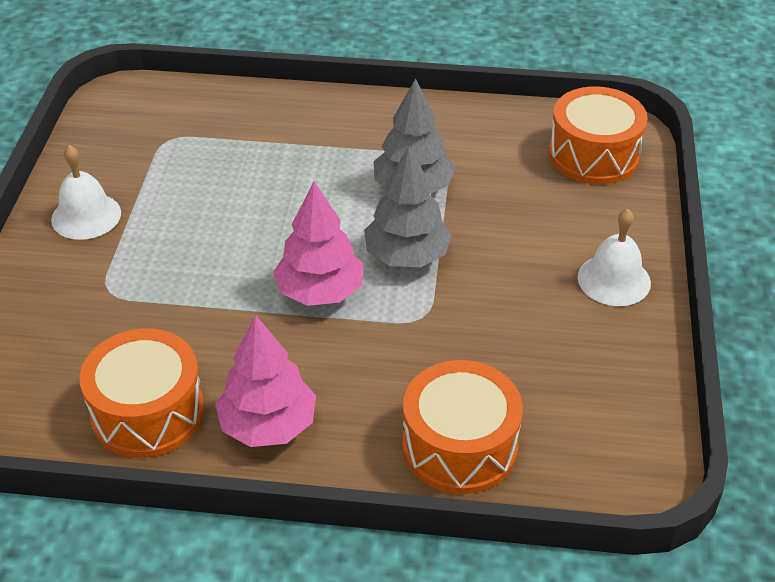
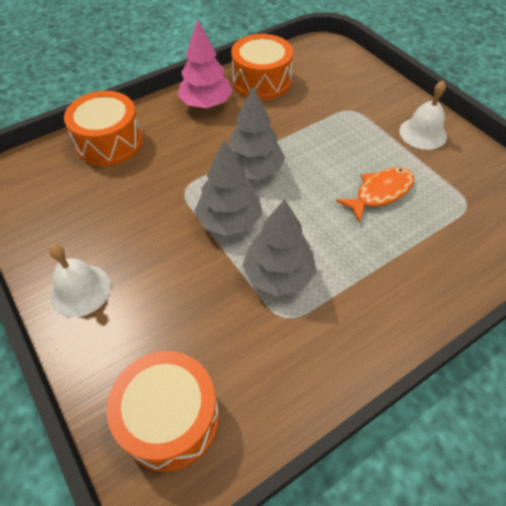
camera: 140 degrees right, 10 degrees up
pink tree [273,182,363,306] -> grey tree [229,86,285,180]
none -> orange fish [336,167,414,223]

